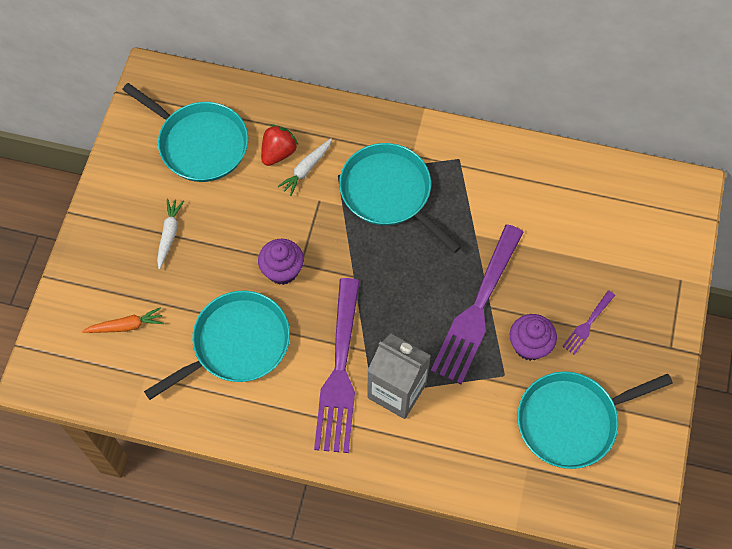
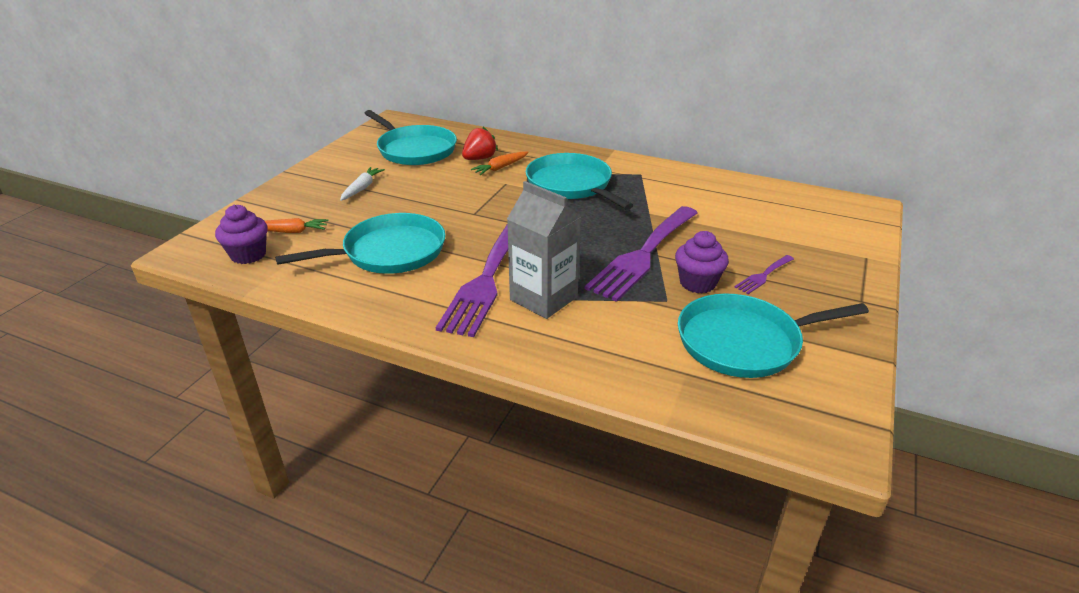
camera: 10 degrees right, 30 degrees down
purple cupcake [258,239,304,285] -> purple cupcake moved to [215,205,268,264]
white carrot [277,138,332,196] -> orange carrot [471,152,529,175]

